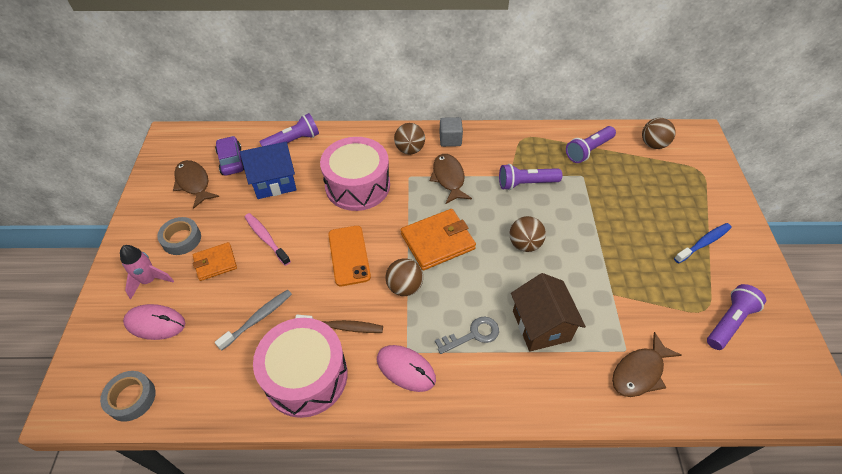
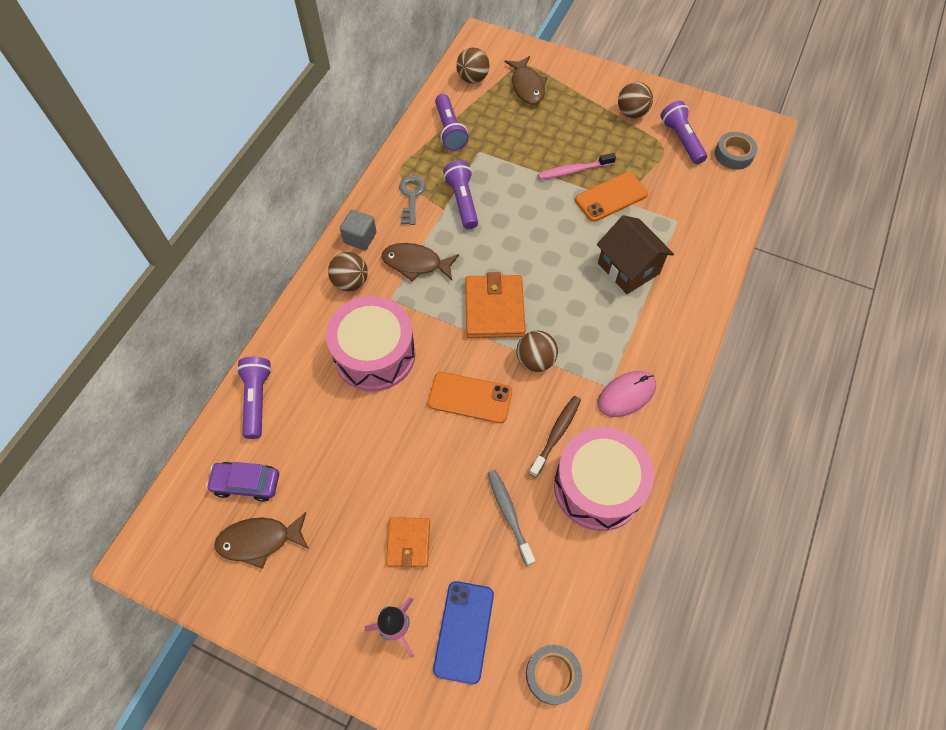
camera: 65 degrees left, 10 degrees up
pink mouse [123,304,185,340] -> blue phone [433,581,494,684]
grey tape [157,217,201,255] -> grey tape moved to [715,132,757,170]
blue house [240,142,297,199] -> none
pink toothbrush [245,213,291,266] -> pink toothbrush moved to [538,153,616,180]
grey key [435,316,499,354] -> grey key moved to [399,175,426,225]
purple flashlight [499,164,562,190] -> purple flashlight turned 150 degrees clockwise [443,160,478,229]
brown ball [510,216,546,252] -> brown ball moved to [618,82,653,118]
brown house [511,273,586,351] -> brown house turned 45 degrees clockwise [597,215,674,294]
brown fish [612,332,682,397] -> brown fish moved to [505,56,547,104]
blue toothbrush [674,223,732,263] -> none
none -> orange phone [575,172,648,222]

